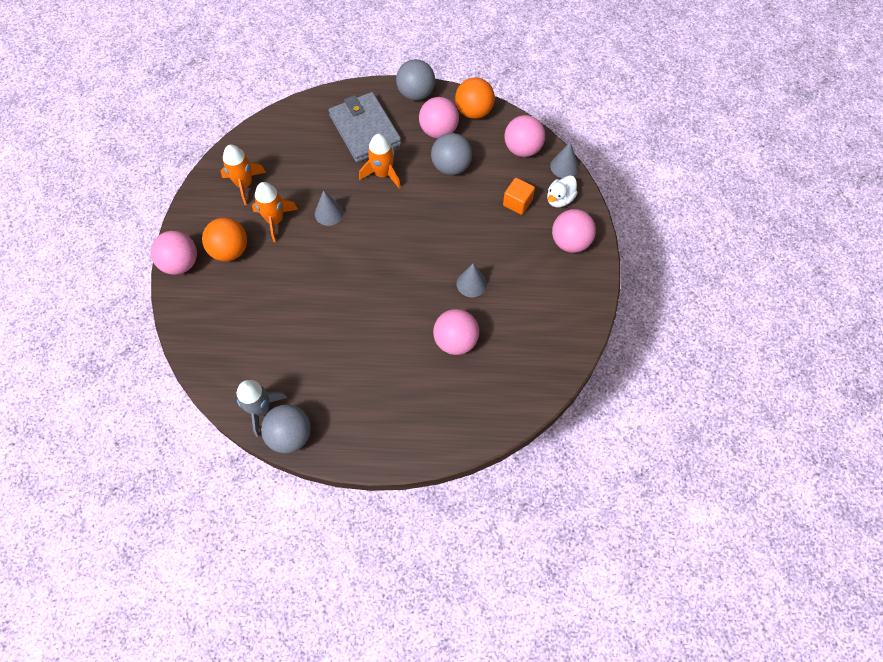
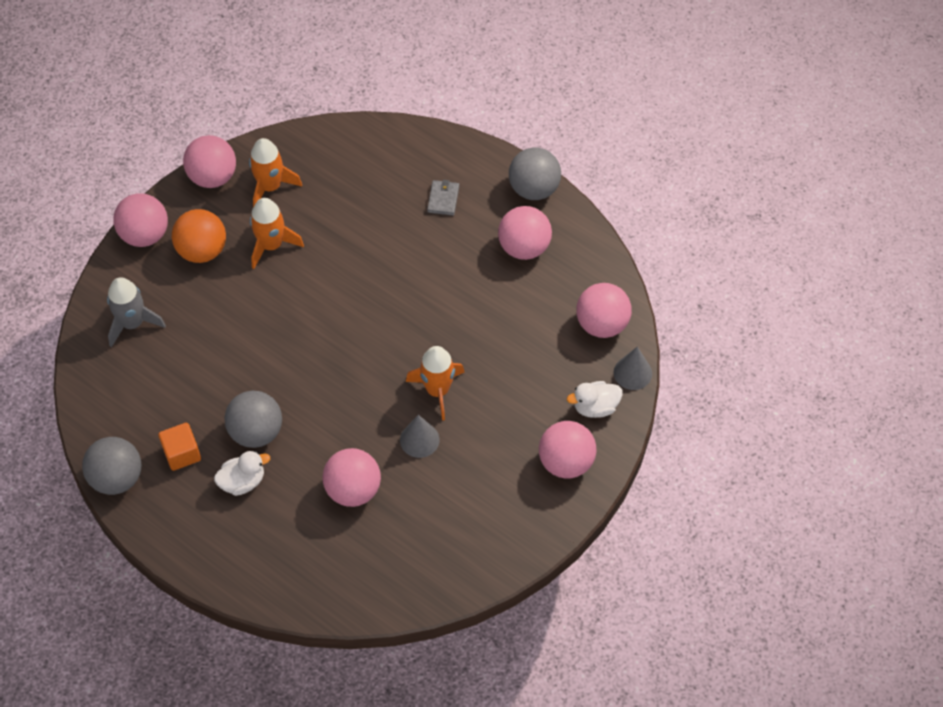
camera: 35 degrees right, 5 degrees down
grey rocket [236,380,287,437] -> grey rocket moved to [107,277,166,347]
grey cone [315,190,344,226] -> none
grey wallet [328,92,401,162] -> grey wallet [427,180,459,216], size x0.41
orange rocket [359,134,401,189] -> orange rocket moved to [406,346,465,421]
grey ball [431,133,472,175] -> grey ball moved to [224,391,282,448]
orange ball [455,77,495,119] -> none
orange cube [503,178,535,215] -> orange cube moved to [158,423,201,471]
none -> pink ball [183,135,236,188]
none -> white duck [214,451,270,496]

